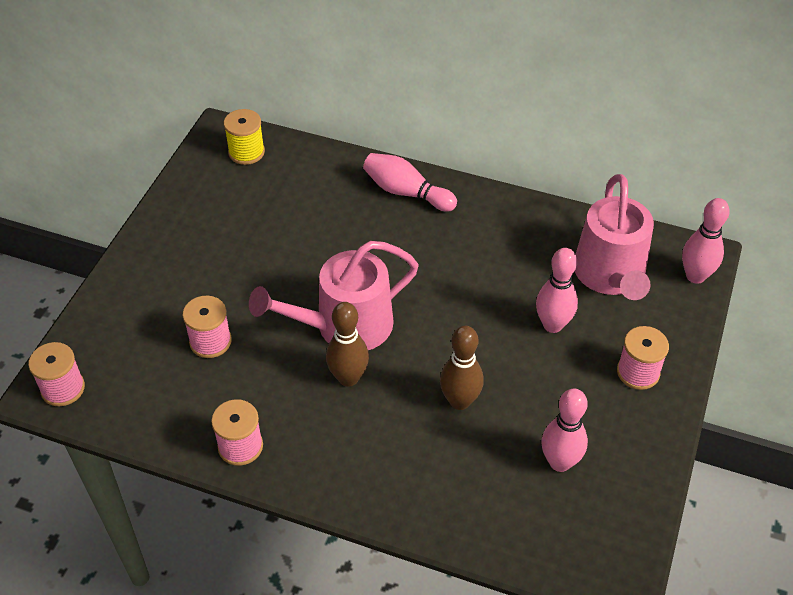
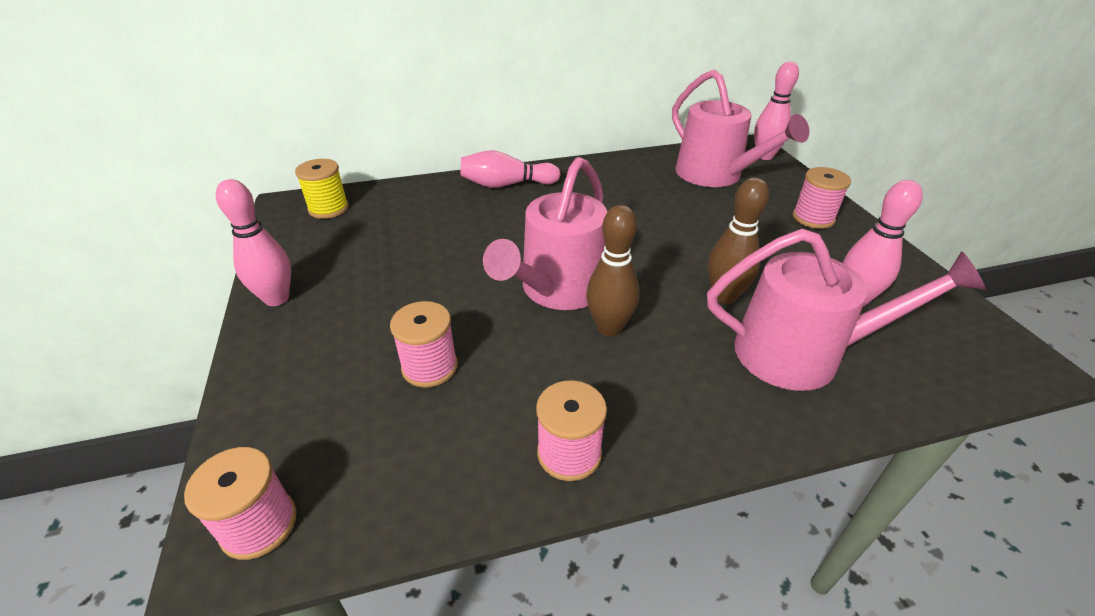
camera: 35 degrees left, 10 degrees down
pink bowling pin [536,248,578,333] -> pink bowling pin moved to [216,179,291,306]
none -> pink watering can [707,229,986,391]

